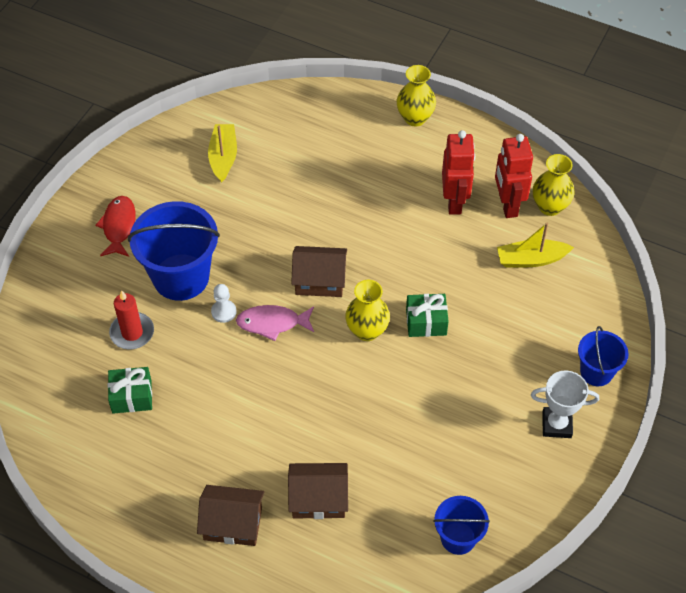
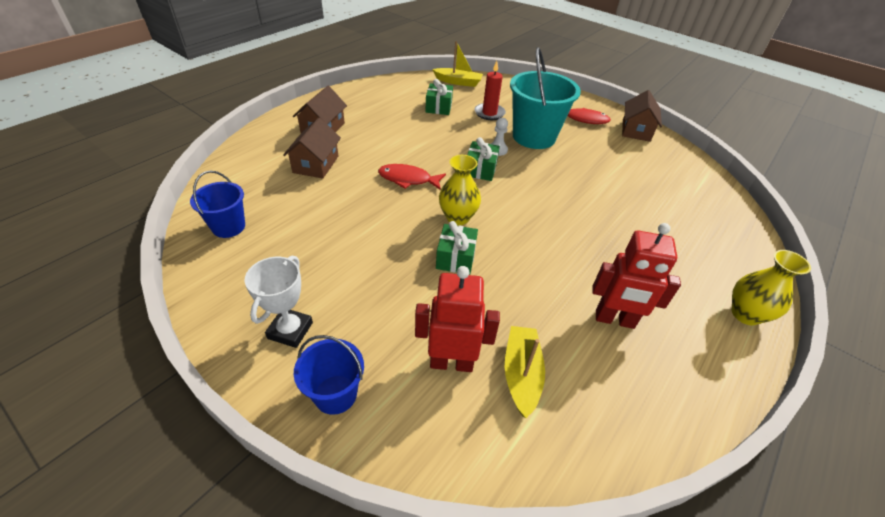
camera: 100 degrees right, 10 degrees down
blue bucket [128,201,220,301] -> turquoise bucket [510,47,581,149]
yellow boat [208,124,237,182] -> yellow boat moved to [432,41,483,87]
pink fish [236,305,314,341] -> green gift [467,137,500,181]
brown house [291,246,347,297] -> brown house moved to [622,90,662,142]
red robot [495,134,533,218] -> red robot moved to [415,266,500,372]
yellow vase [533,154,574,216] -> none
none -> red fish [378,164,446,190]

